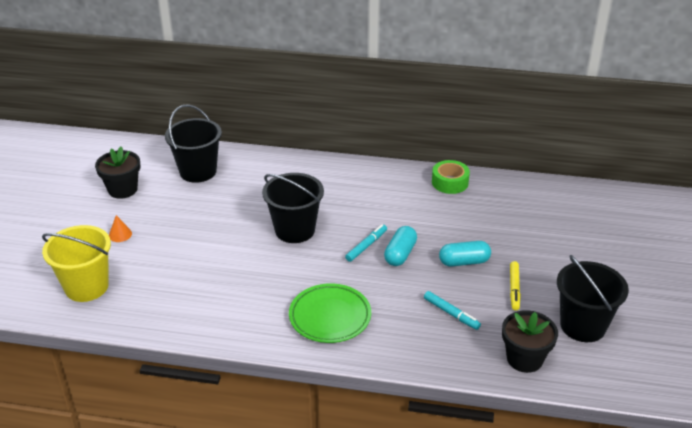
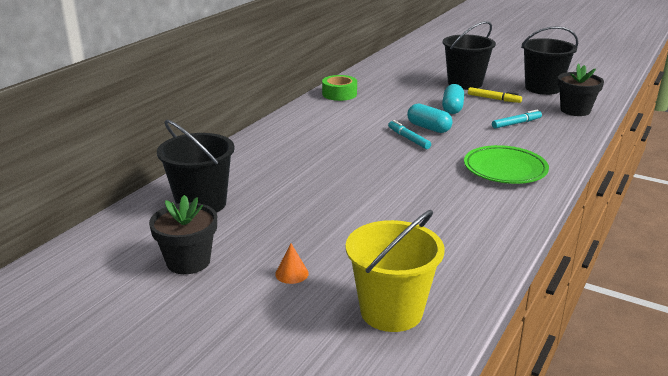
camera: 70 degrees left, 10 degrees down
black bucket [262,173,324,243] -> black bucket moved to [442,21,496,90]

